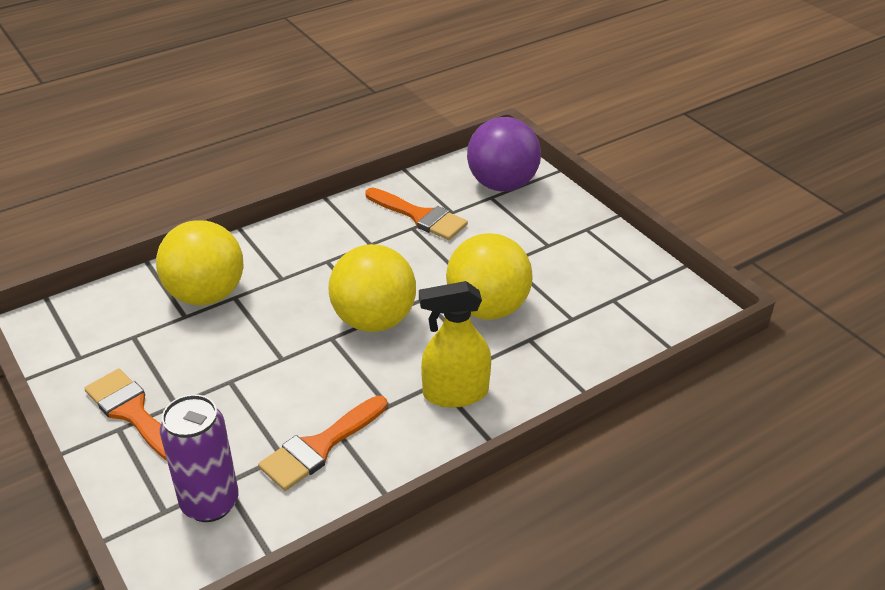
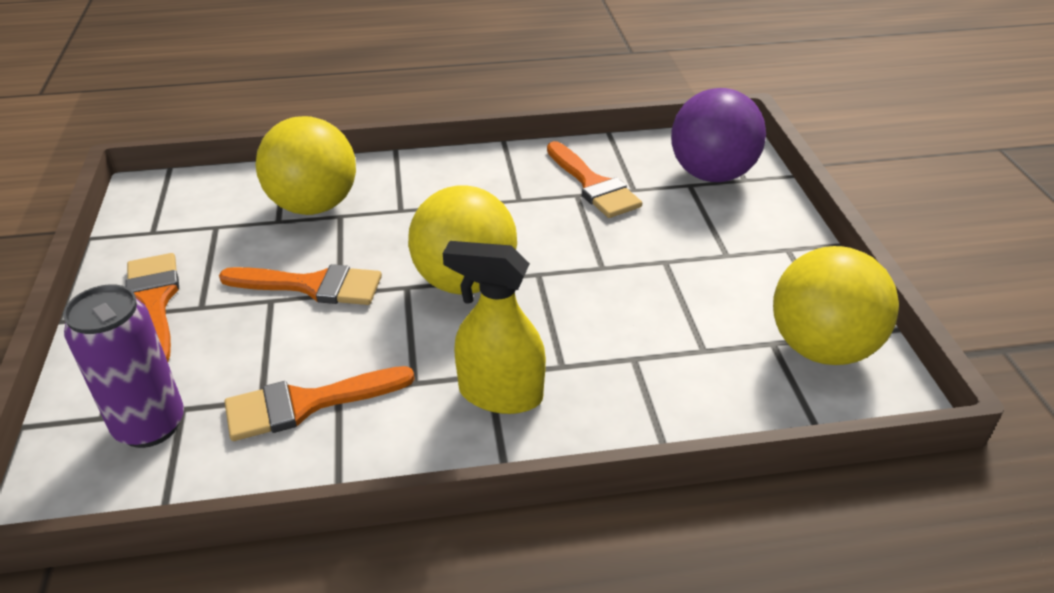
camera: 25 degrees right, 0 degrees up
yellow ball [446,233,533,320] -> yellow ball moved to [773,246,899,365]
none -> orange brush [219,264,382,305]

